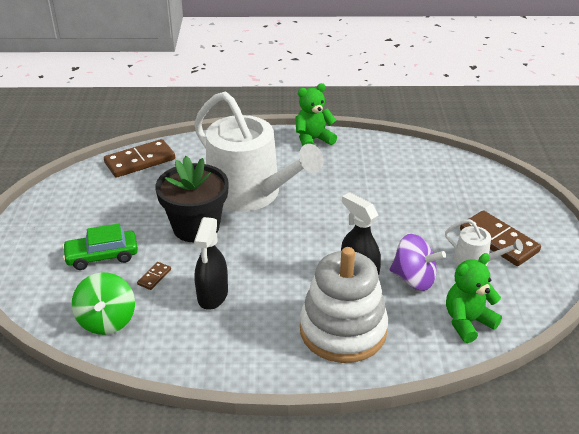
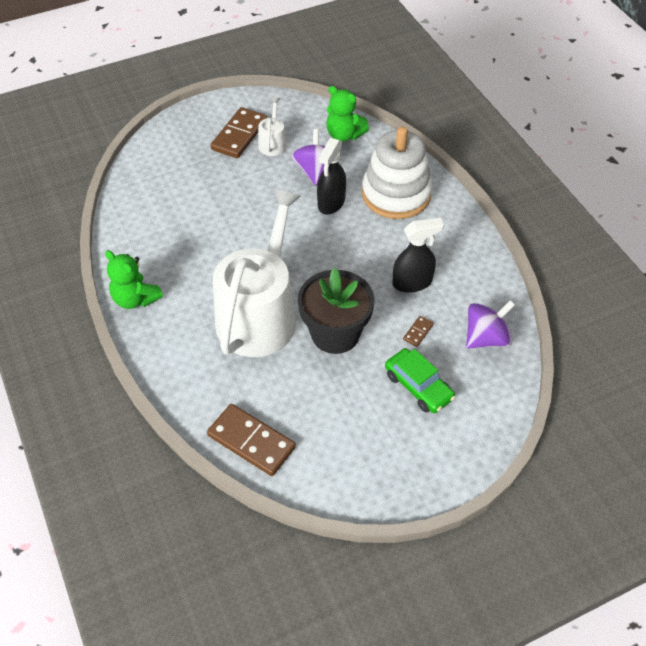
camera: 115 degrees left, 15 degrees up
green spinning top [72,272,135,335] -> purple spinning top [466,300,515,349]
brown domino [137,262,171,290] -> brown domino turned 60 degrees counterclockwise [403,316,434,347]

